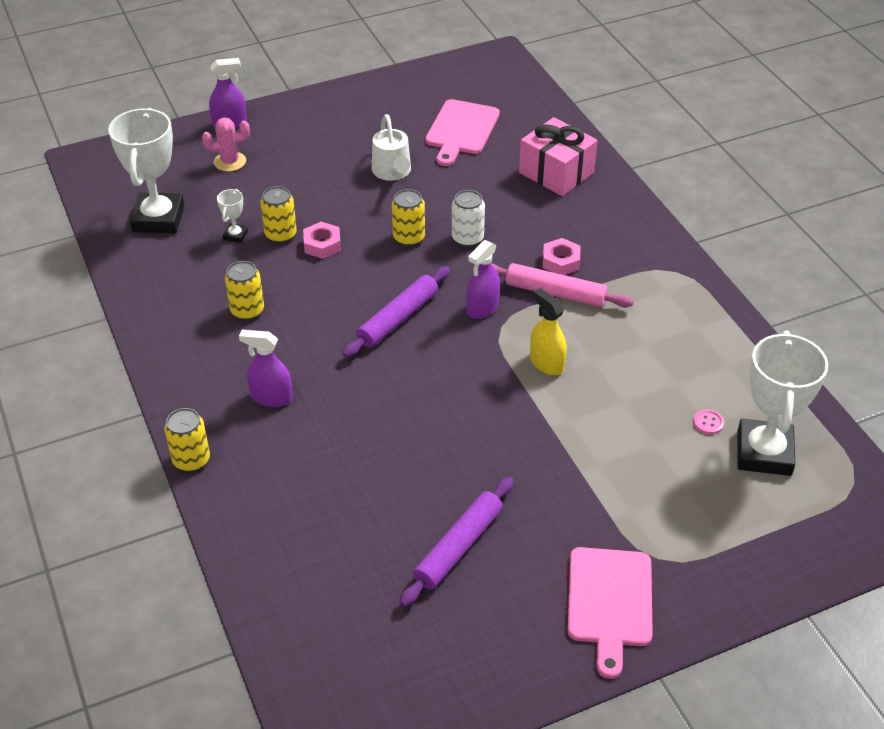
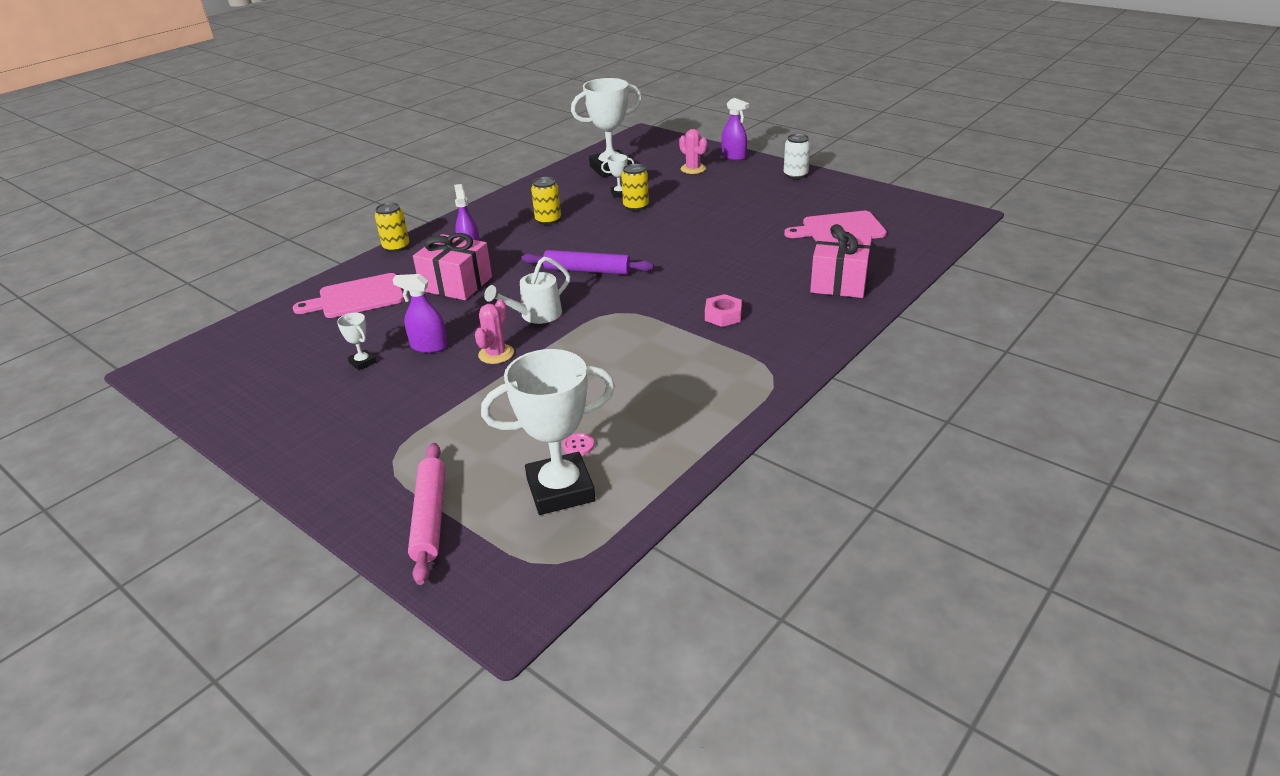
camera: 65 degrees right, 10 degrees down
pink nut [303,222,341,259] -> none
white watering can [372,114,411,181] -> white watering can moved to [484,257,570,324]
yellow can [392,189,425,246] -> none
purple rolling pin [400,477,514,607] -> white trophy [337,313,376,370]
white can [452,190,485,247] -> white can moved to [784,134,810,179]
purple spray bottle [466,240,500,319] -> purple spray bottle moved to [393,274,448,353]
pink rolling pin [491,263,634,307] -> pink rolling pin moved to [408,443,445,585]
yellow spray bottle [530,288,567,375] -> none
pink cutting board [568,547,653,679] -> pink cutting board moved to [293,273,404,318]
none -> pink gift [413,233,492,300]
none -> pink cactus [475,299,514,364]

